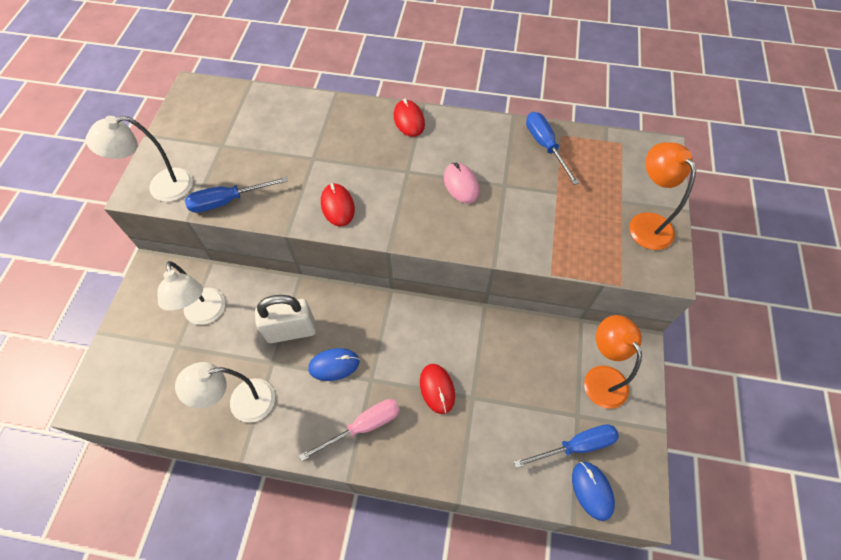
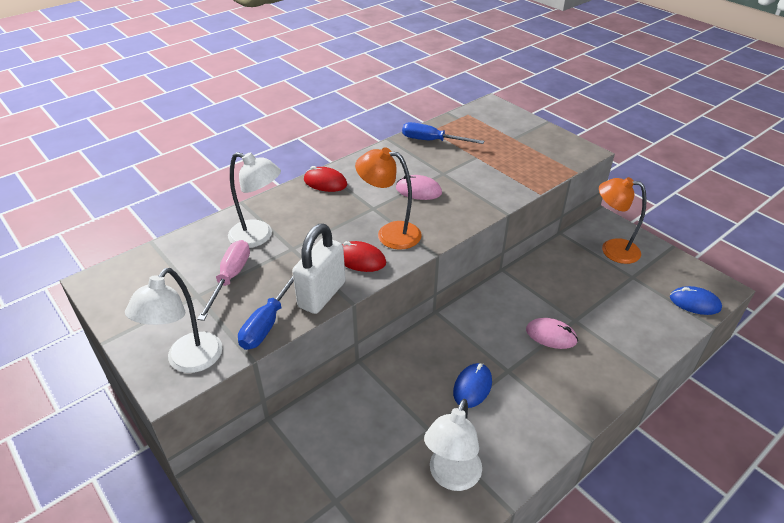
camera: 50 degrees left, 20 degrees down
white lamp [158,261,225,325] -> white lamp moved to [228,152,281,248]
white padlock [255,295,316,343] -> white padlock moved to [292,224,346,314]
pink screwdriver [299,399,400,462] -> pink screwdriver moved to [197,240,250,321]
red mouse [420,364,455,414] -> pink mouse [526,318,578,349]
blue screwdriver [514,424,619,468] -> none
orange lamp [629,142,696,250] -> orange lamp moved to [355,147,422,250]

